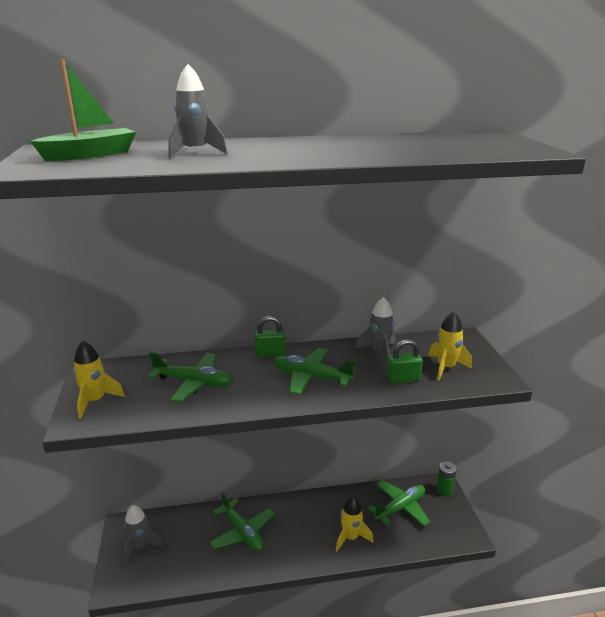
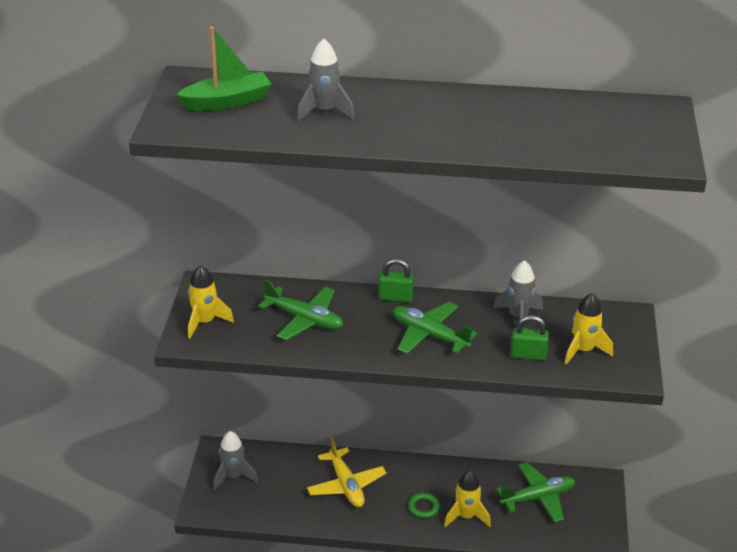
camera: 15 degrees right, 10 degrees up
green plane [209,492,275,551] -> yellow plane [307,437,386,507]
green battery [436,461,457,496] -> none
none -> green ring [408,493,440,518]

